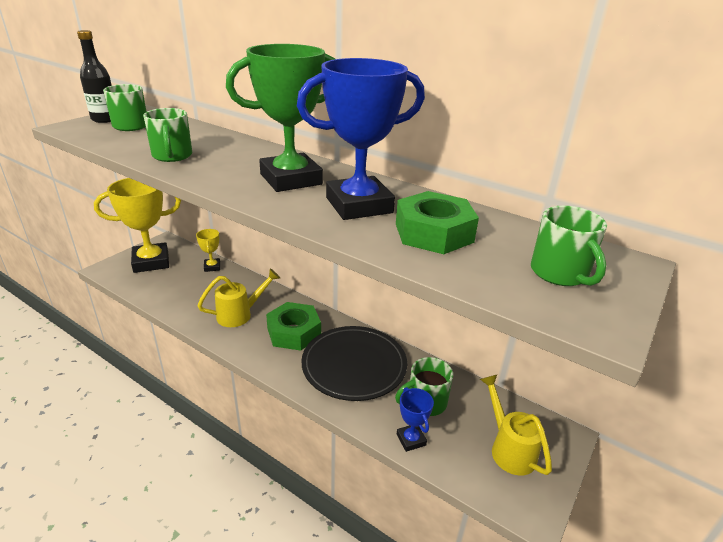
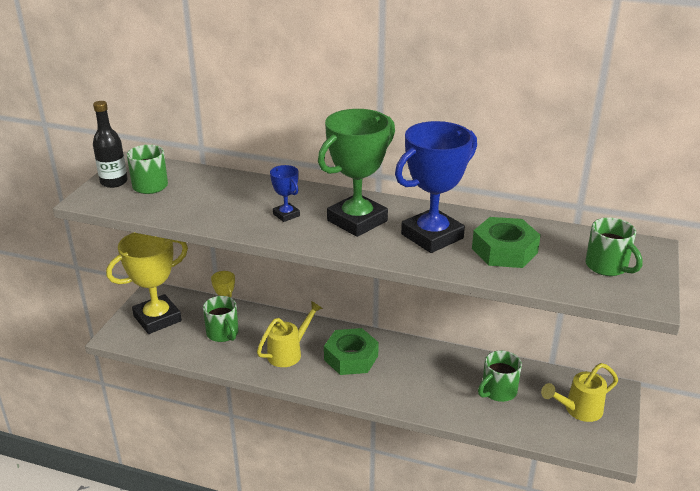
camera: 15 degrees left, 0 degrees up
green mug [143,108,192,162] -> green mug moved to [203,296,239,342]
black plate [301,326,407,401] -> none
blue trophy [397,387,434,452] -> blue trophy moved to [270,165,300,222]
yellow watering can [480,375,552,475] -> yellow watering can turned 75 degrees counterclockwise [541,363,618,422]

